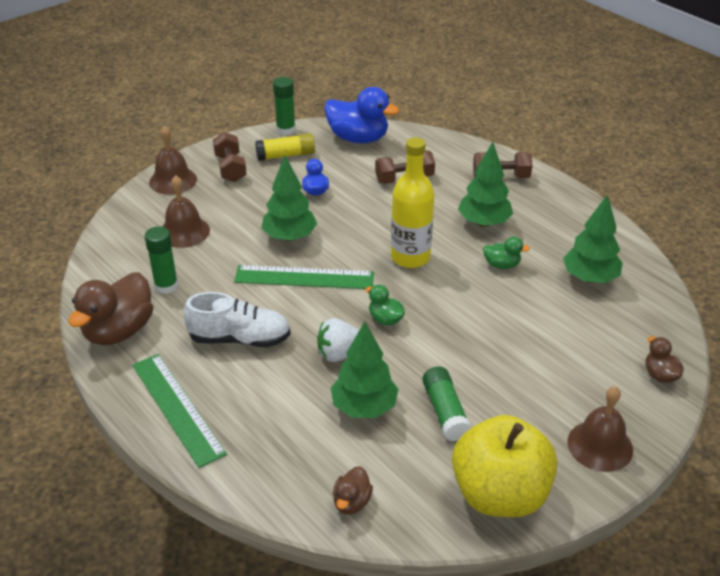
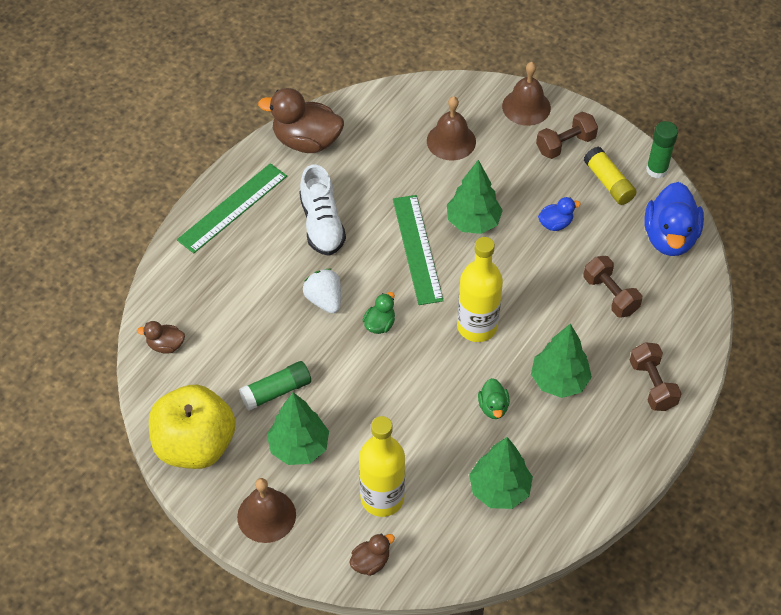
camera: 75 degrees right, 15 degrees up
green glue stick [145,226,178,294] -> none
green tree [331,321,399,418] -> green tree moved to [267,392,329,465]
none -> yellow bottle [359,416,405,517]

